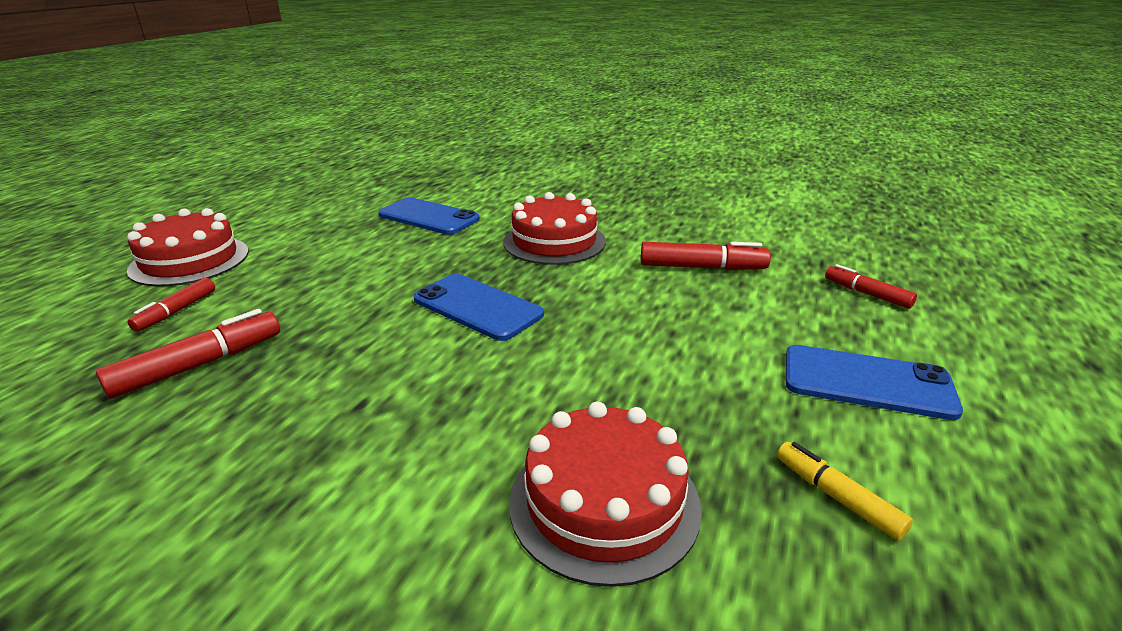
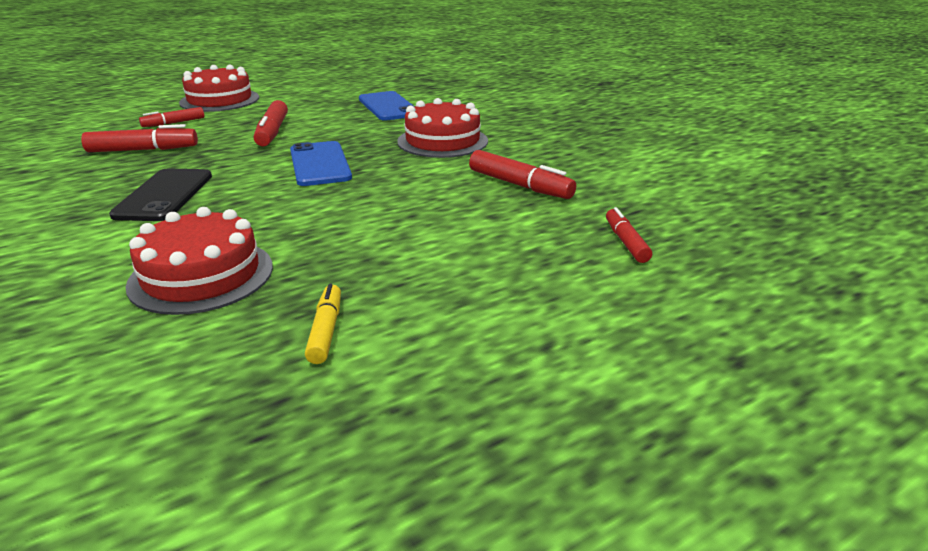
camera: 35 degrees right, 0 degrees up
blue phone [786,345,963,420] -> none
none -> black phone [109,169,212,221]
none -> red marker [254,100,288,147]

